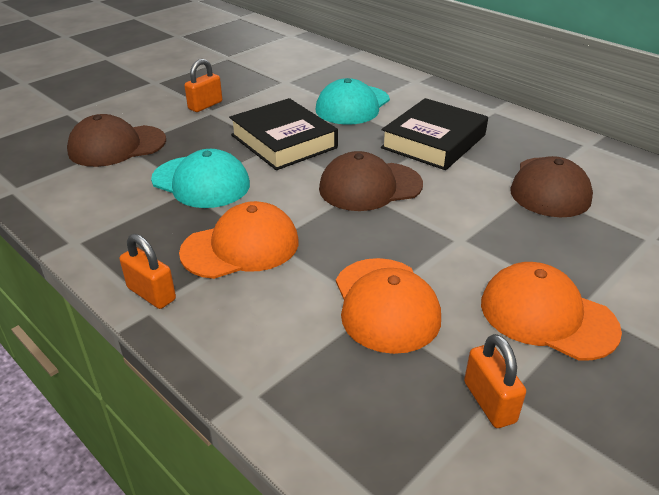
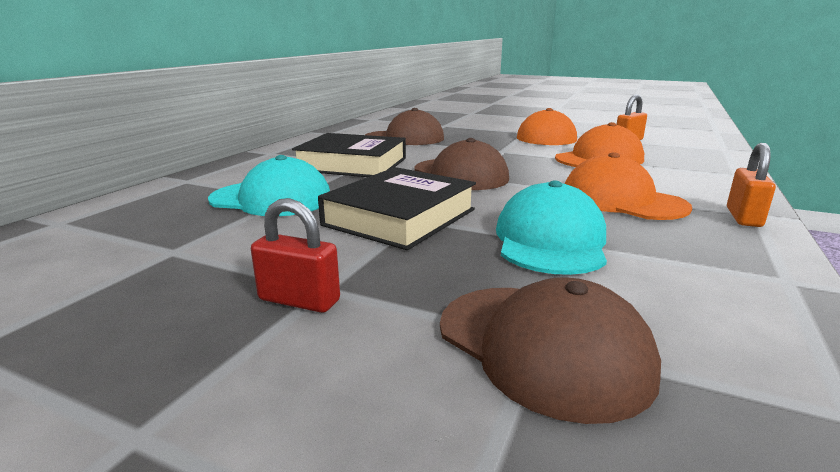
camera: 110 degrees left, 15 degrees down
orange padlock [184,59,222,112] -> red padlock [251,198,340,313]

